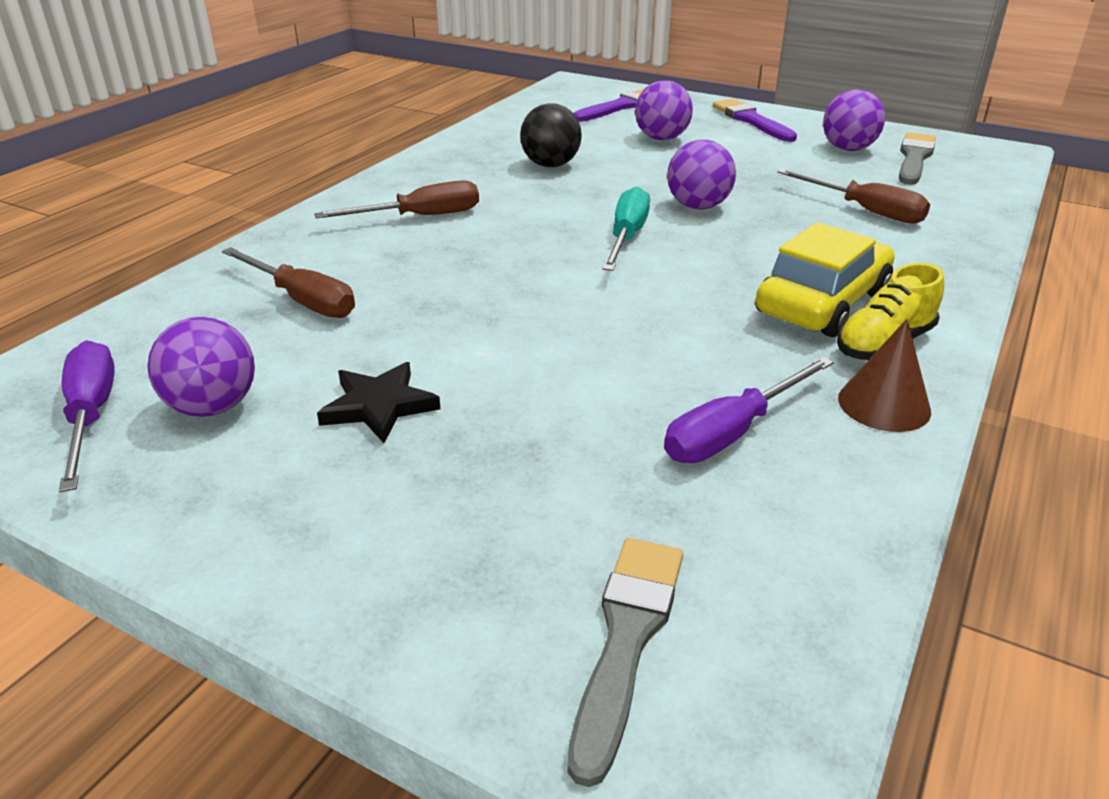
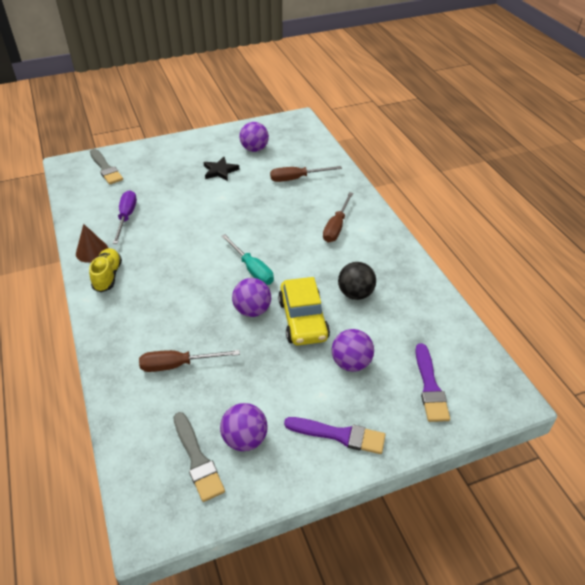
camera: 130 degrees right, 10 degrees up
purple screwdriver [59,341,115,492] -> none
yellow car [755,222,895,337] -> yellow car moved to [278,277,330,346]

